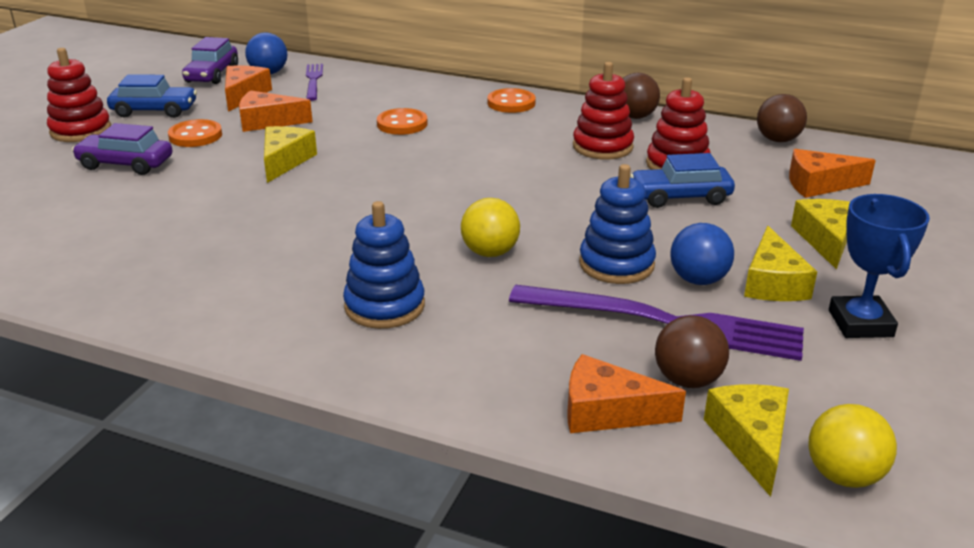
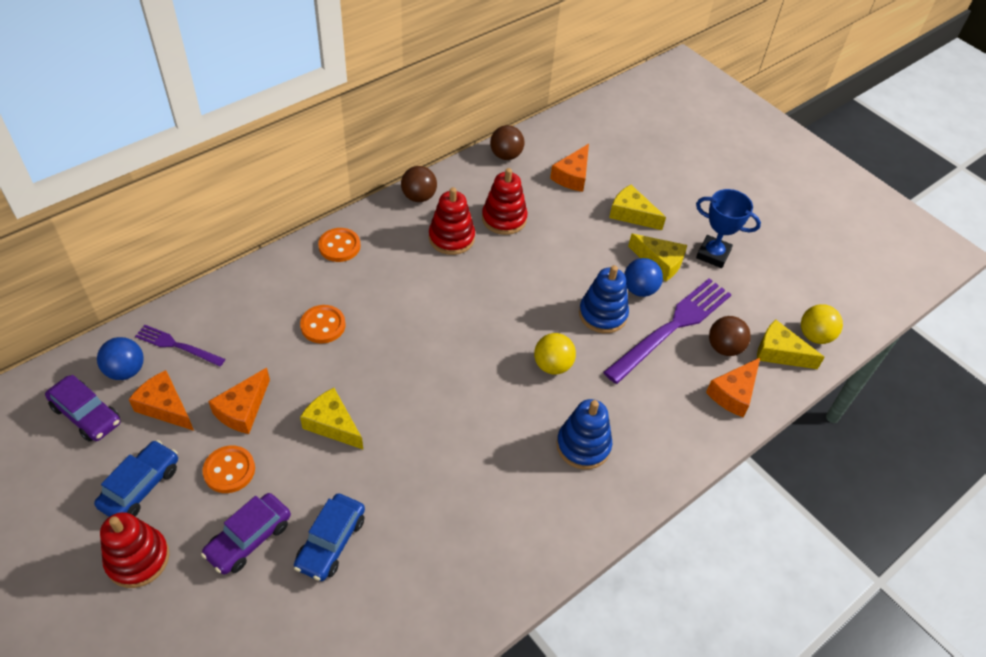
camera: 65 degrees left, 20 degrees up
blue car [630,153,735,208] -> blue car moved to [294,493,365,581]

